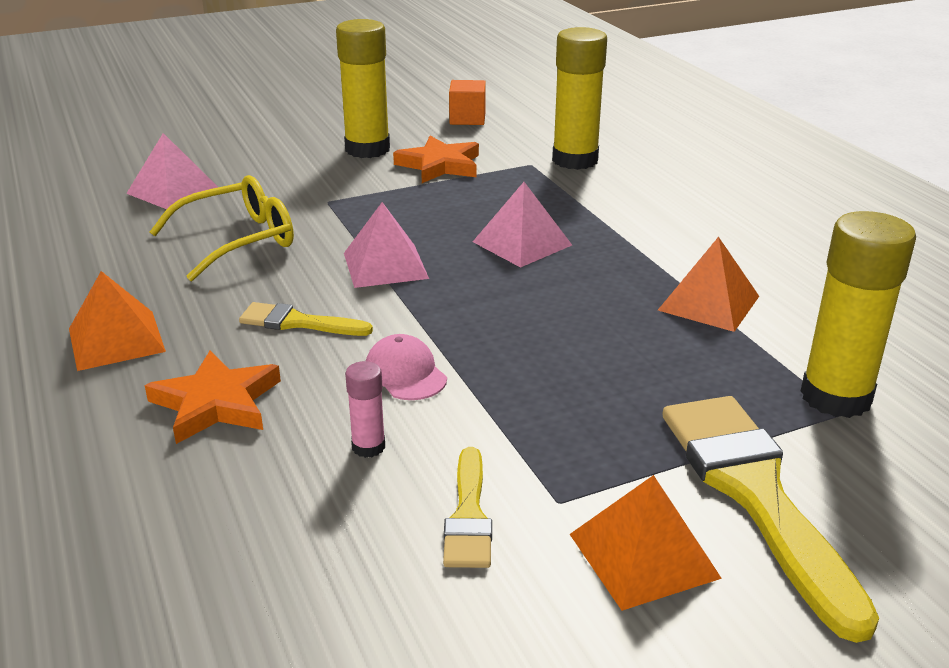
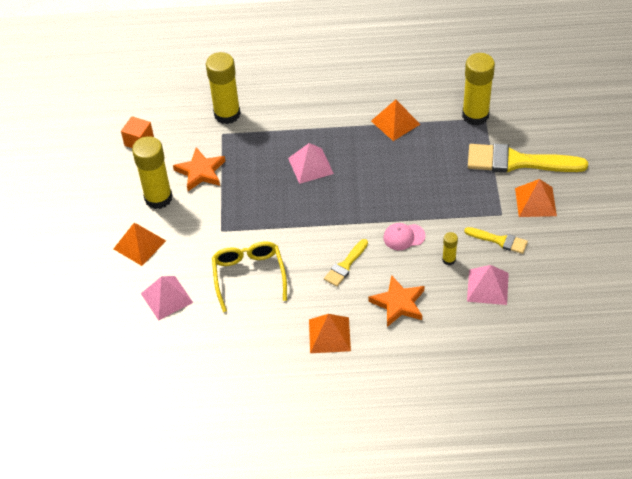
camera: 65 degrees left, 20 degrees up
pink pyramid [344,202,429,288] -> pink pyramid moved to [467,265,509,305]
pink glue stick [345,361,385,458] -> yellow glue stick [442,232,458,265]
none -> orange pyramid [114,223,166,266]

